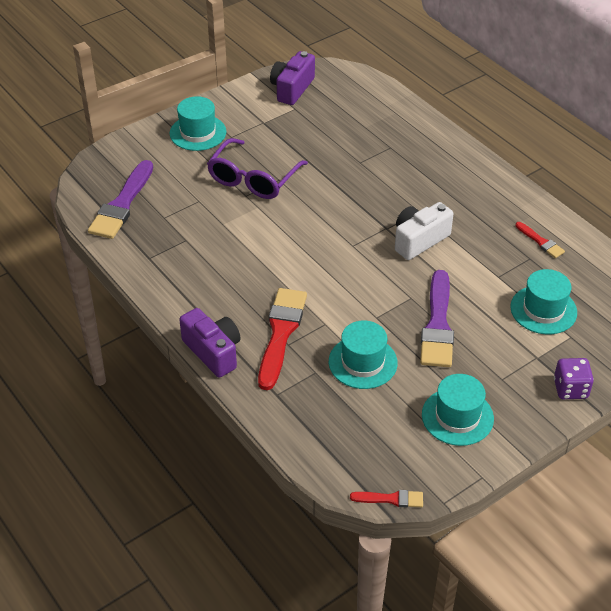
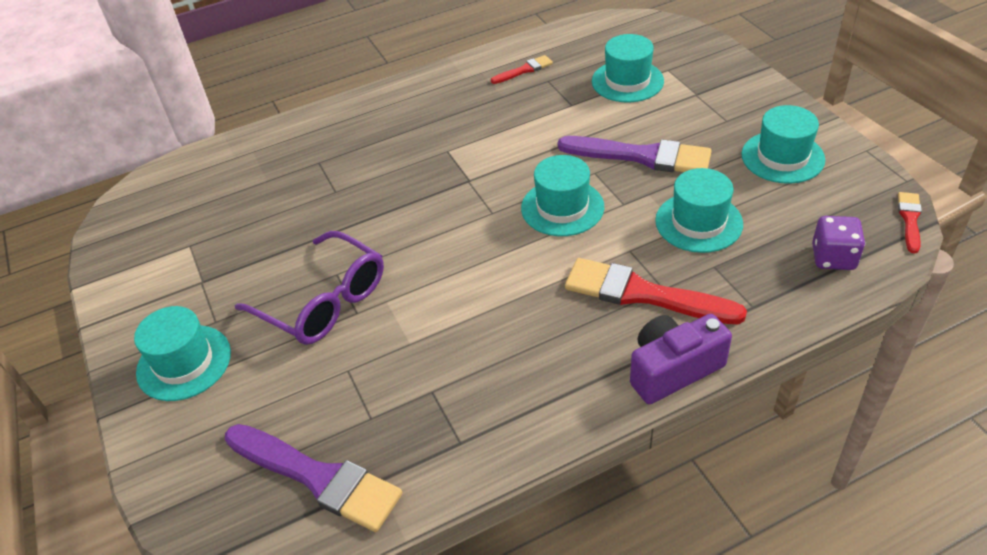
camera: 75 degrees left, 0 degrees up
purple camera [270,51,315,105] -> none
white camera [395,202,454,260] -> none
purple dice [554,358,594,399] -> purple dice moved to [812,216,865,270]
none -> turquoise hat [521,155,604,236]

